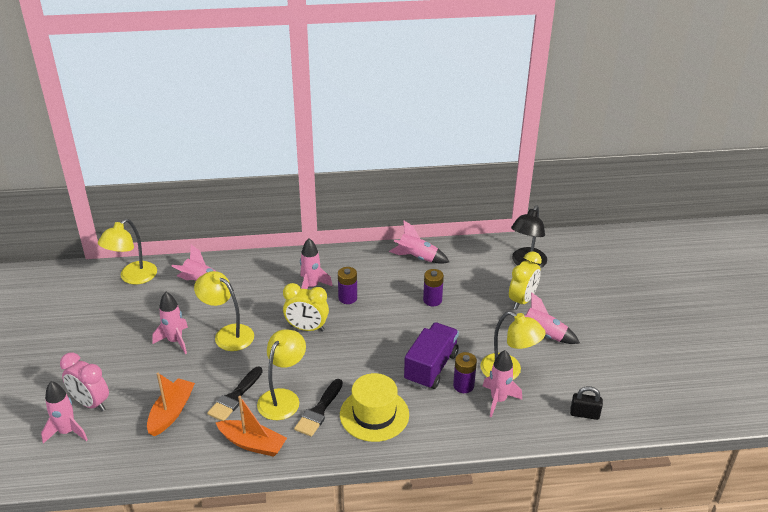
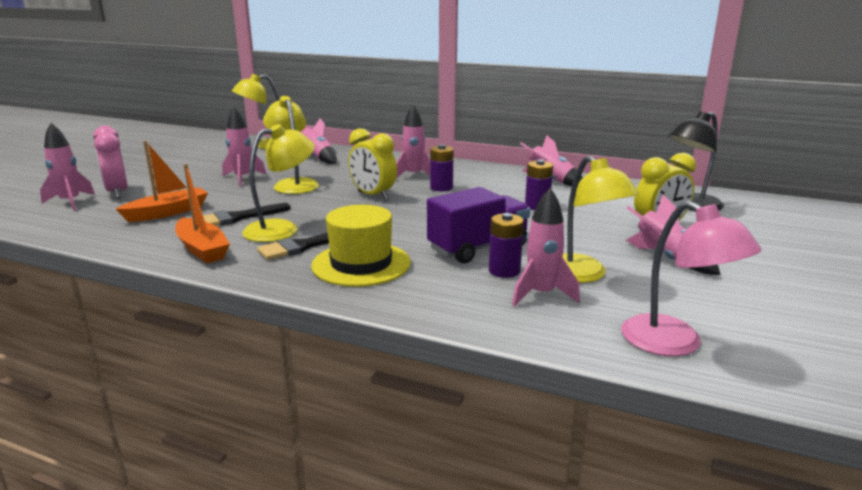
camera: 30 degrees right, 15 degrees down
black padlock [570,386,603,420] -> pink lamp [621,201,762,356]

